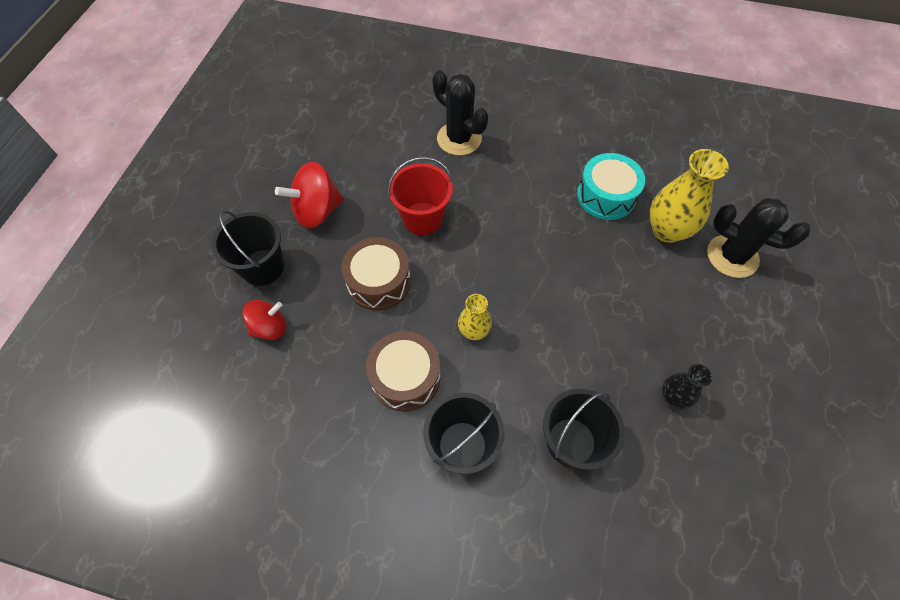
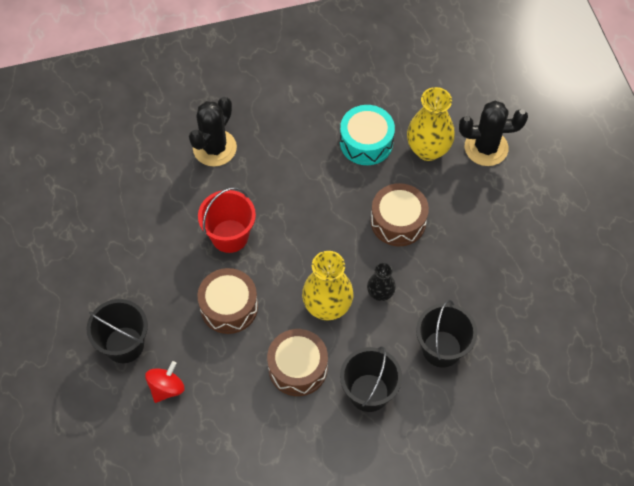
camera: 30 degrees left, 0 degrees up
red spinning top [275,162,344,229] -> none
black cactus [432,70,488,156] -> black cactus turned 75 degrees counterclockwise [189,97,237,167]
yellow vase [458,294,492,340] -> yellow vase [302,251,354,320], size x1.76
black vase [662,364,712,409] -> black vase moved to [367,263,396,301]
none -> brown drum [371,183,429,246]

